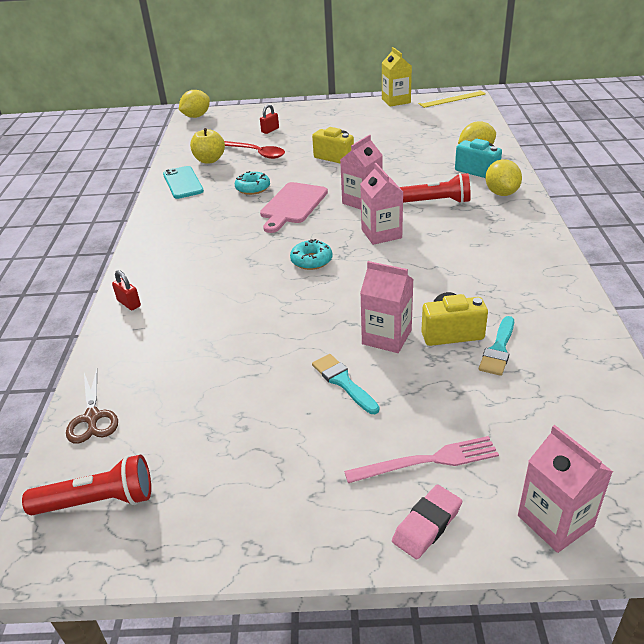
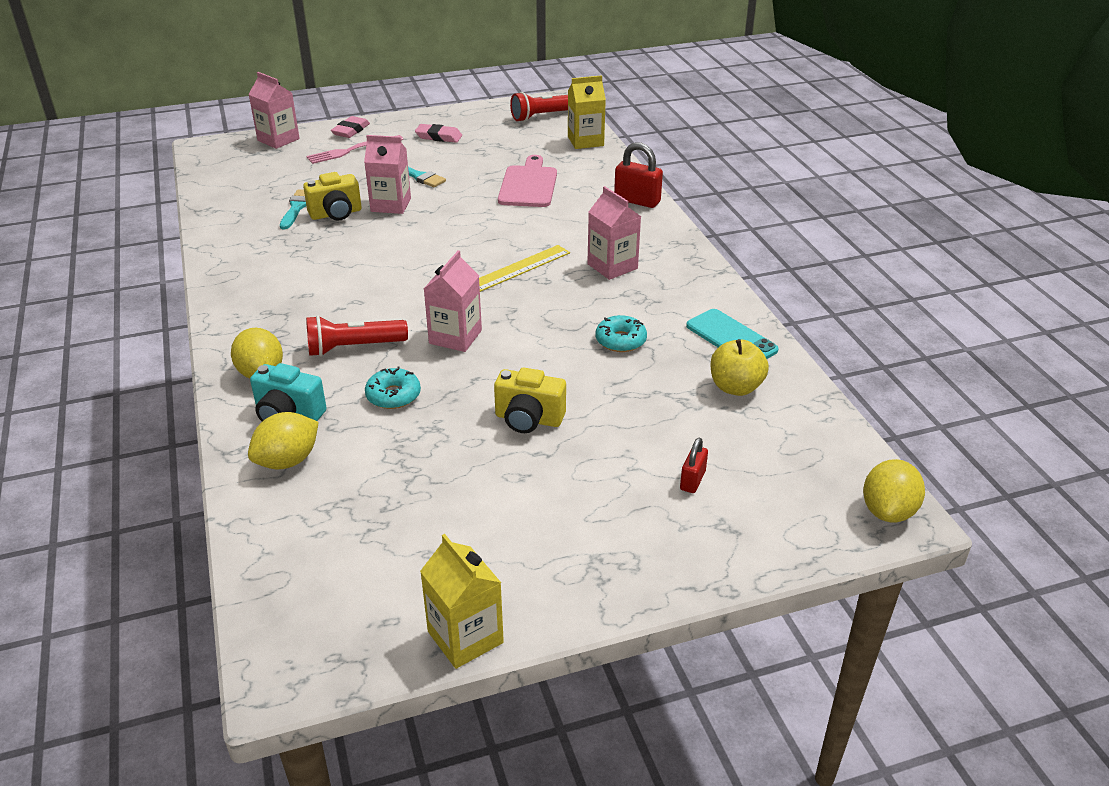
camera: 160 degrees right, 0 degrees up
brown scissors [66,369,118,444] -> yellow carton [568,75,606,149]
red padlock [112,270,141,310] -> red padlock [614,142,663,208], size x1.69
red spoon [224,141,285,159] -> none
pink cutting board [260,182,328,233] -> pink cutting board moved to [498,155,557,207]
turquoise donut [290,239,332,270] -> turquoise donut moved to [365,367,421,409]
pink carton [360,163,403,245] -> pink carton moved to [587,186,641,280]
yellow ruler [418,90,486,108] -> yellow ruler moved to [479,245,570,292]
none -> pink eraser [415,124,462,143]

